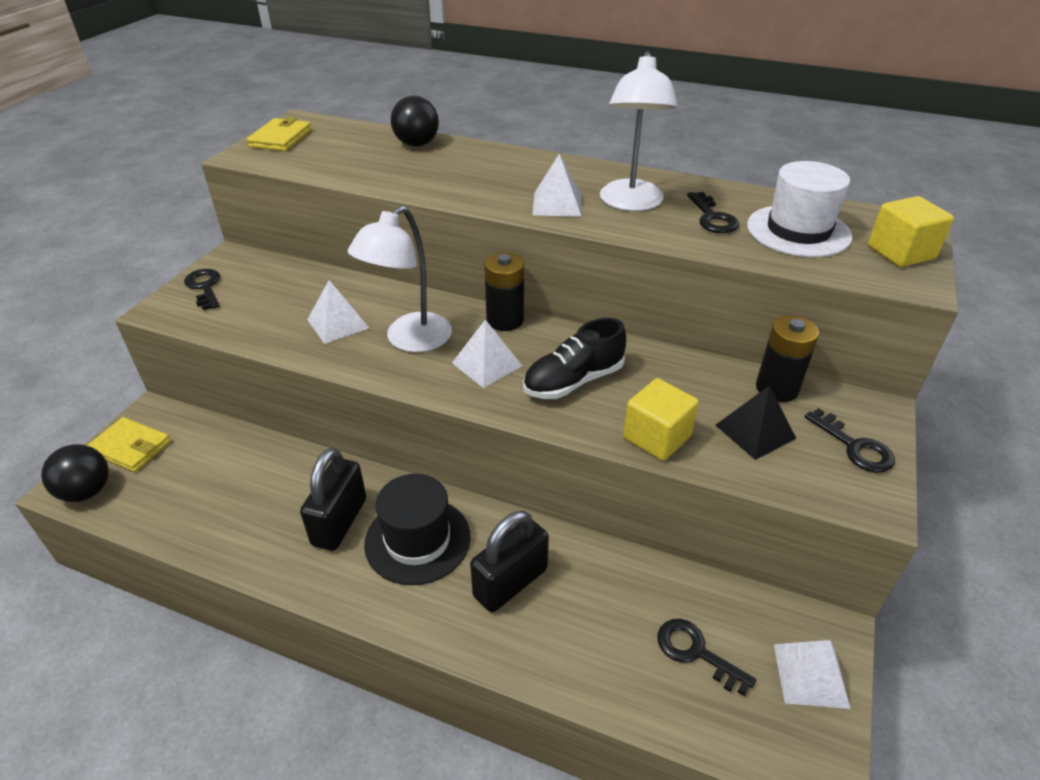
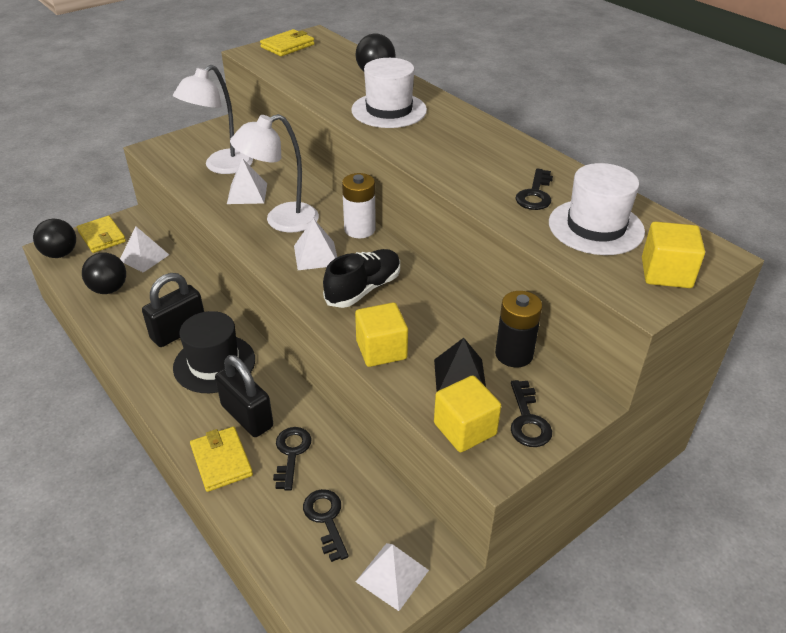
camera: 30 degrees right, 0 degrees up
black key [184,269,220,310] -> black key moved to [273,427,312,491]
black padlock [470,511,549,612] -> black padlock turned 60 degrees clockwise [215,355,273,437]
black battery [484,252,524,331] -> white battery [342,173,376,238]
black shoe [523,318,626,399] -> black shoe turned 135 degrees clockwise [323,249,400,308]
white pyramid [532,154,582,217] -> white pyramid moved to [120,227,169,273]
white lamp [600,51,678,211] -> white lamp moved to [173,65,253,174]
none -> black ball [82,253,126,294]
none -> yellow wallet [190,426,253,492]
none -> white hat [351,58,427,128]
none -> yellow cube [434,375,501,452]

